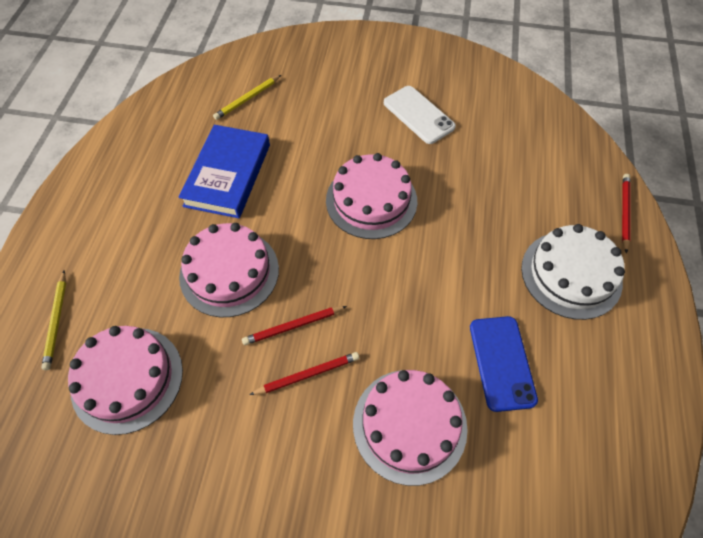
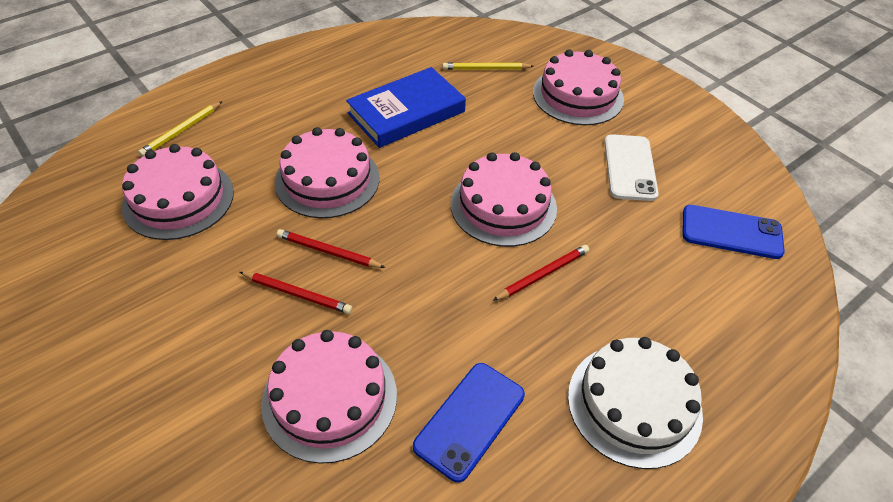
camera: 40 degrees right, 10 degrees down
red pencil [622,174,631,253] -> red pencil moved to [492,245,589,301]
none -> pink cake [533,50,624,125]
none -> blue phone [682,205,785,259]

